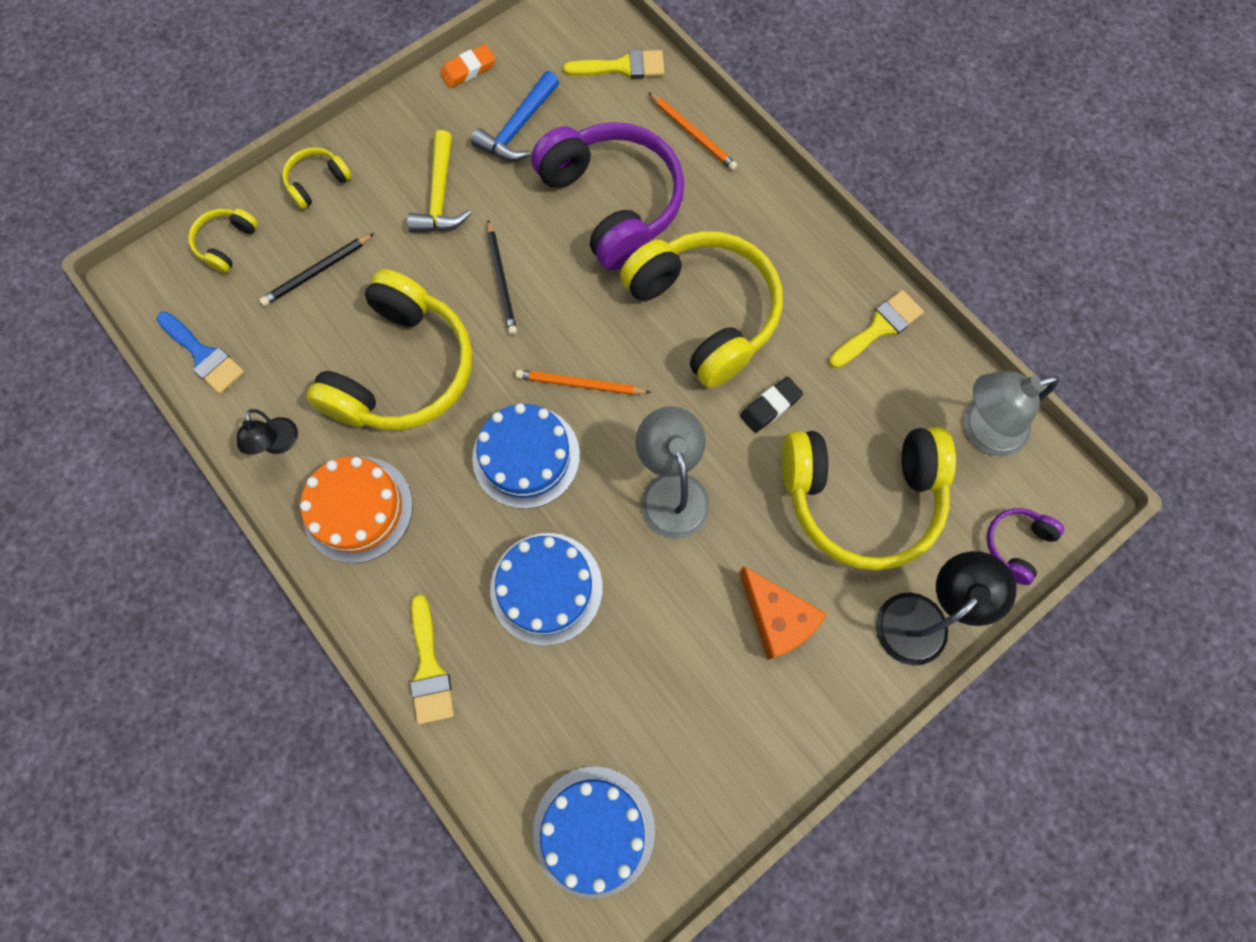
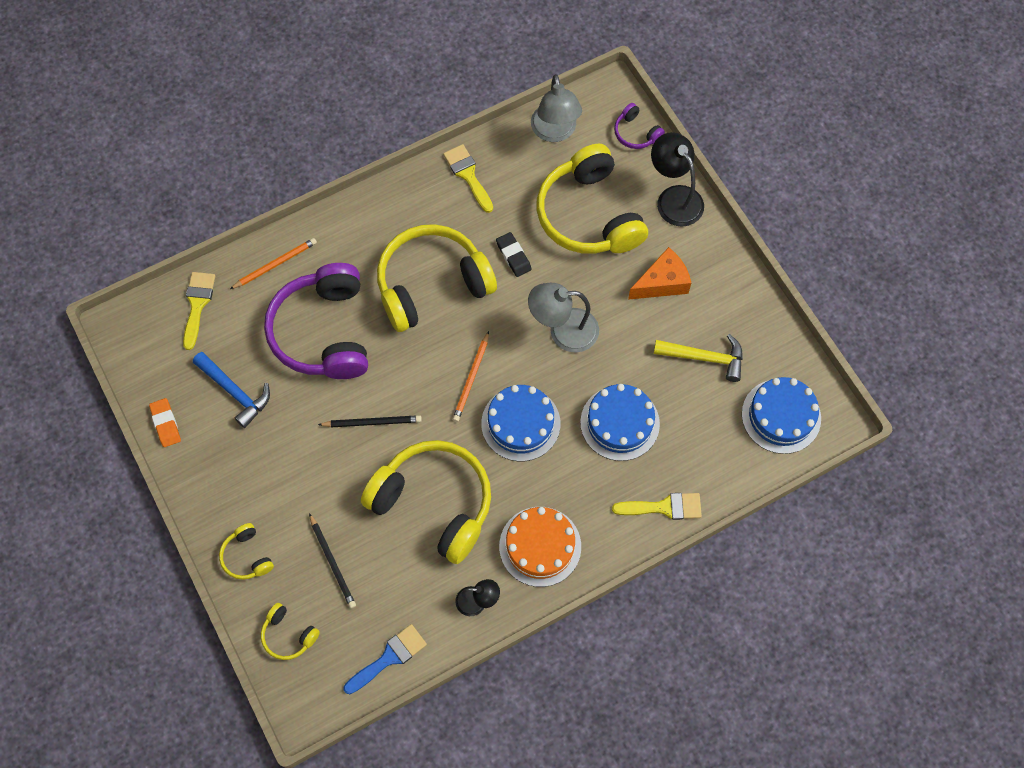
camera: 80 degrees left, 5 degrees down
yellow hammer [407,130,471,233] -> yellow hammer moved to [654,334,743,382]
purple headphones [531,122,684,270] -> purple headphones turned 75 degrees counterclockwise [264,263,368,379]
yellow headphones [782,427,956,570] -> yellow headphones turned 150 degrees clockwise [537,144,648,254]

